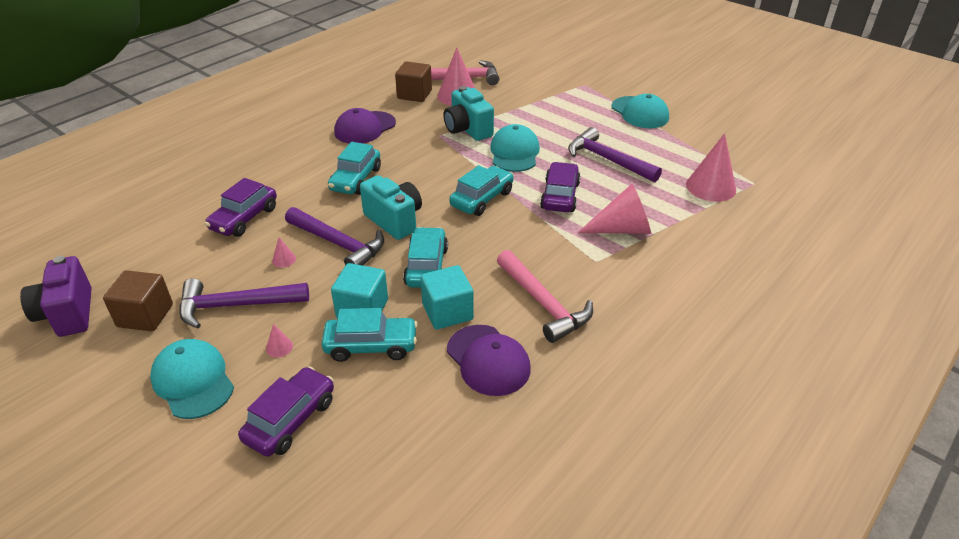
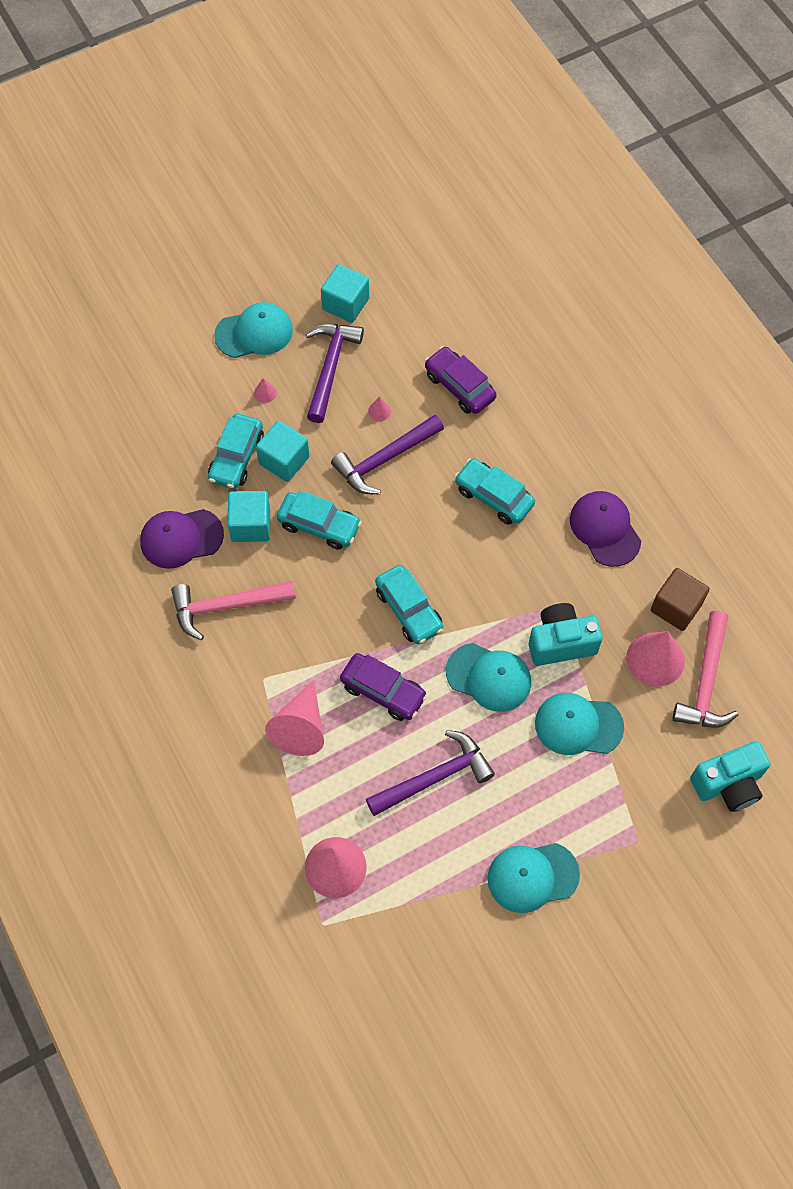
camera: 110 degrees right, 25 degrees up
purple camera [20,256,92,337] -> none
brown cube [103,270,173,331] -> turquoise cube [321,264,369,323]
purple car [238,366,334,457] -> none
turquoise camera [360,175,422,240] -> turquoise camera moved to [690,741,771,812]
none -> turquoise cap [535,693,624,755]

